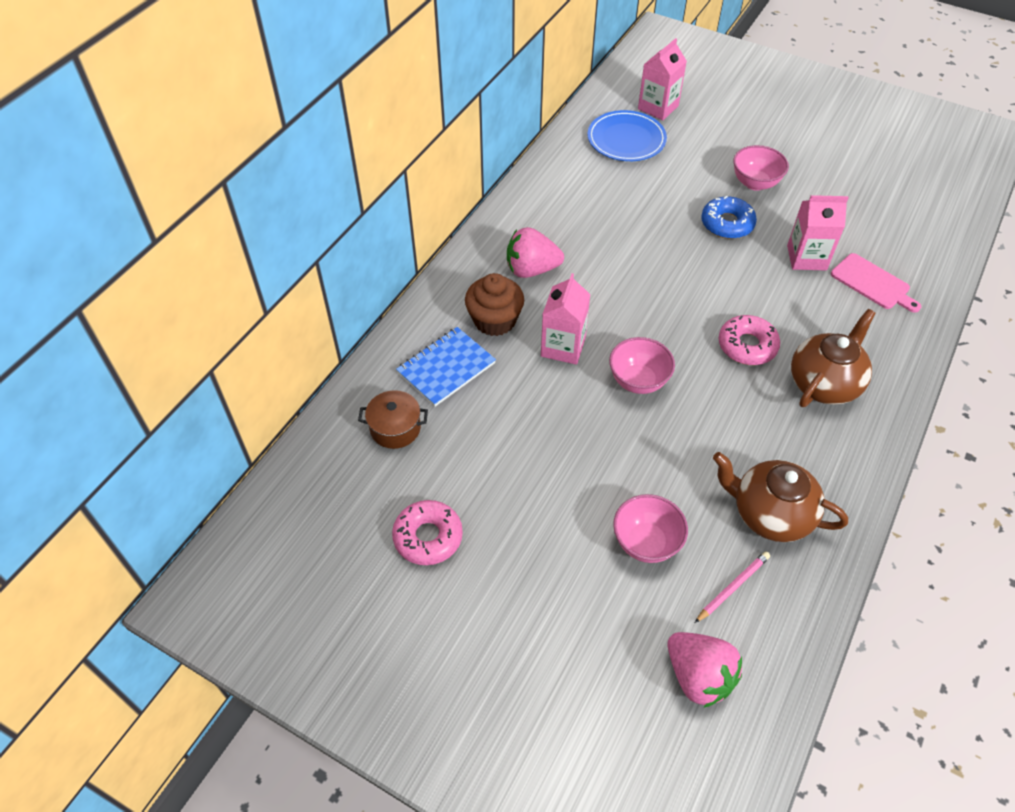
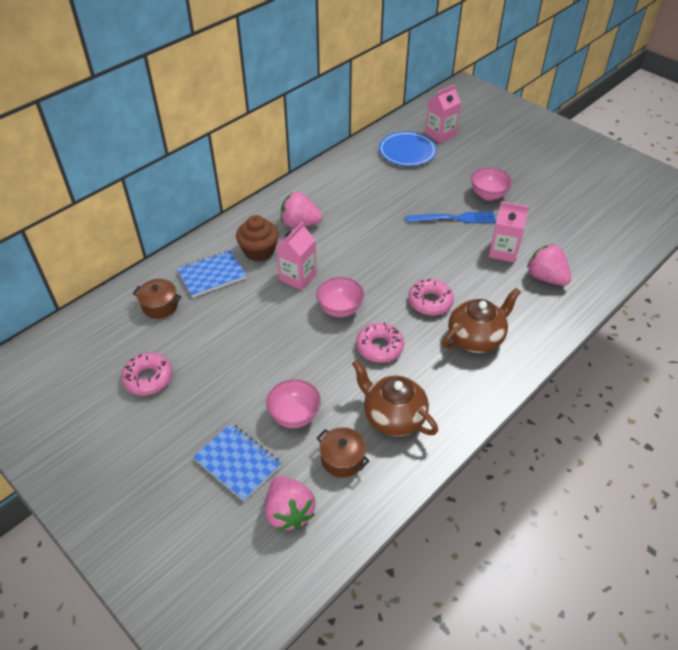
camera: 15 degrees right, 5 degrees down
pink pencil [695,551,770,623] -> brown pot [317,427,369,478]
blue donut [701,196,757,239] -> blue fork [406,211,496,223]
pink cutting board [831,253,921,313] -> pink strawberry [527,244,571,286]
none -> blue notebook [193,424,281,501]
none -> pink donut [356,322,404,363]

